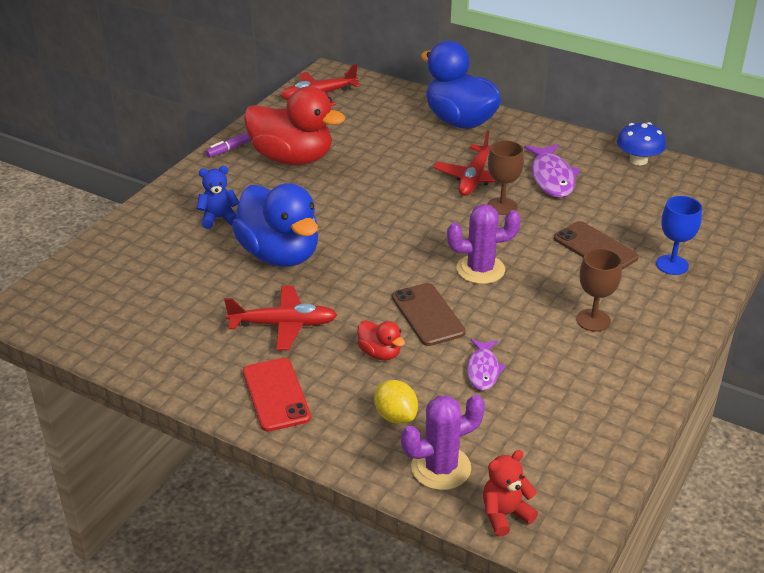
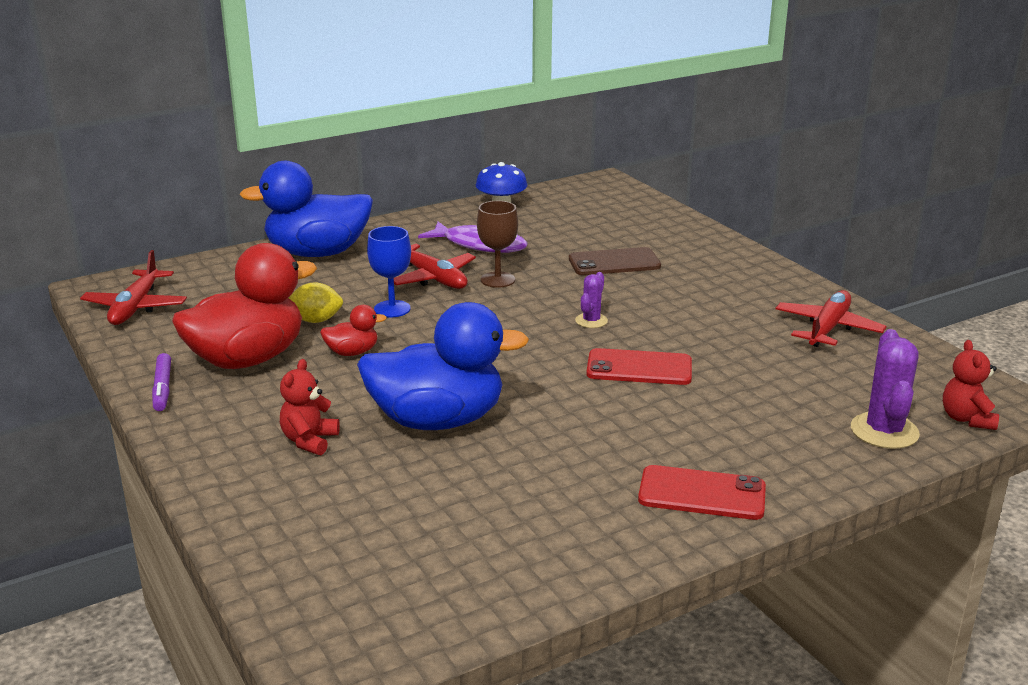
camera: 60 degrees left, 10 degrees down
blue teddy bear [197,166,239,229] -> red teddy bear [280,359,340,455]
red plane [224,286,337,350] -> red plane moved to [776,290,887,347]
red duck [357,320,405,360] -> red duck moved to [320,305,387,356]
yellow lemon [374,380,418,424] -> yellow lemon moved to [289,282,343,323]
brown phone [392,283,466,346] -> red phone [587,348,692,385]
purple cactus [447,204,521,284] -> purple cactus [575,272,608,328], size x0.58
purple fish [467,339,506,390] -> none
brown goblet [576,248,622,332] -> none
blue goblet [656,196,702,275] -> blue goblet moved to [367,226,411,317]

